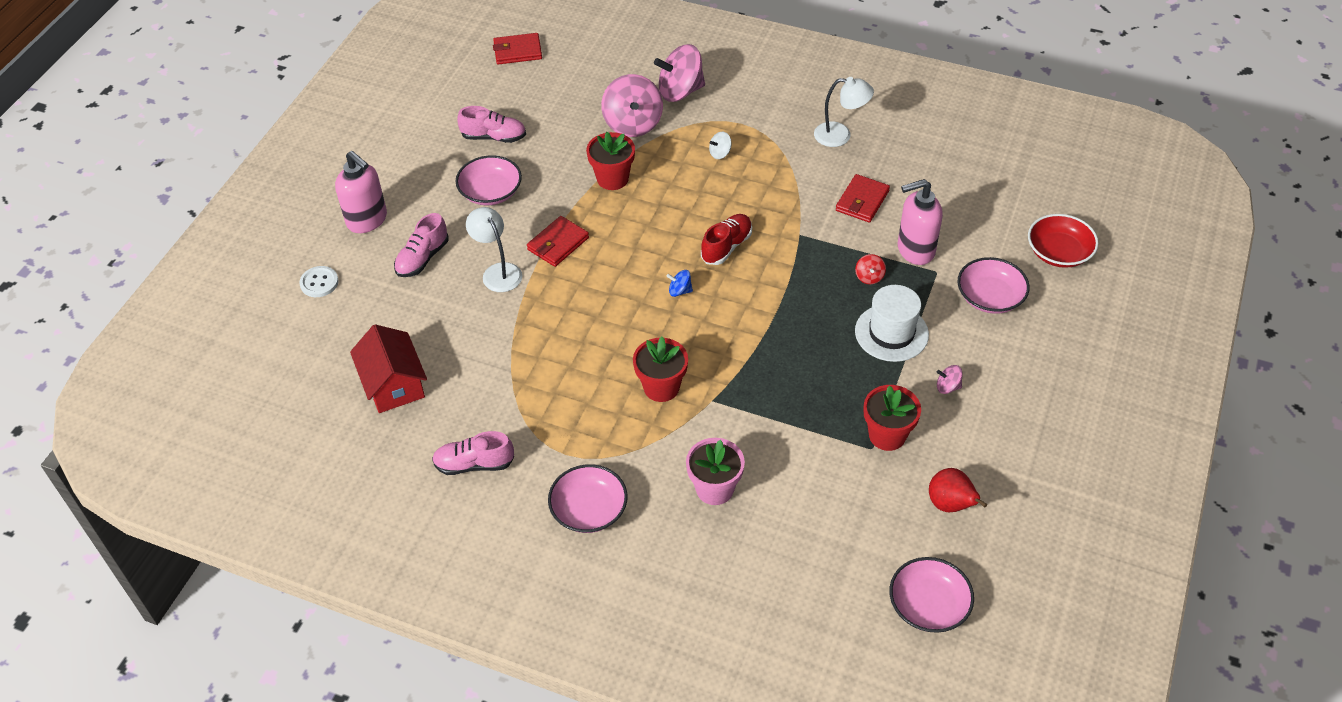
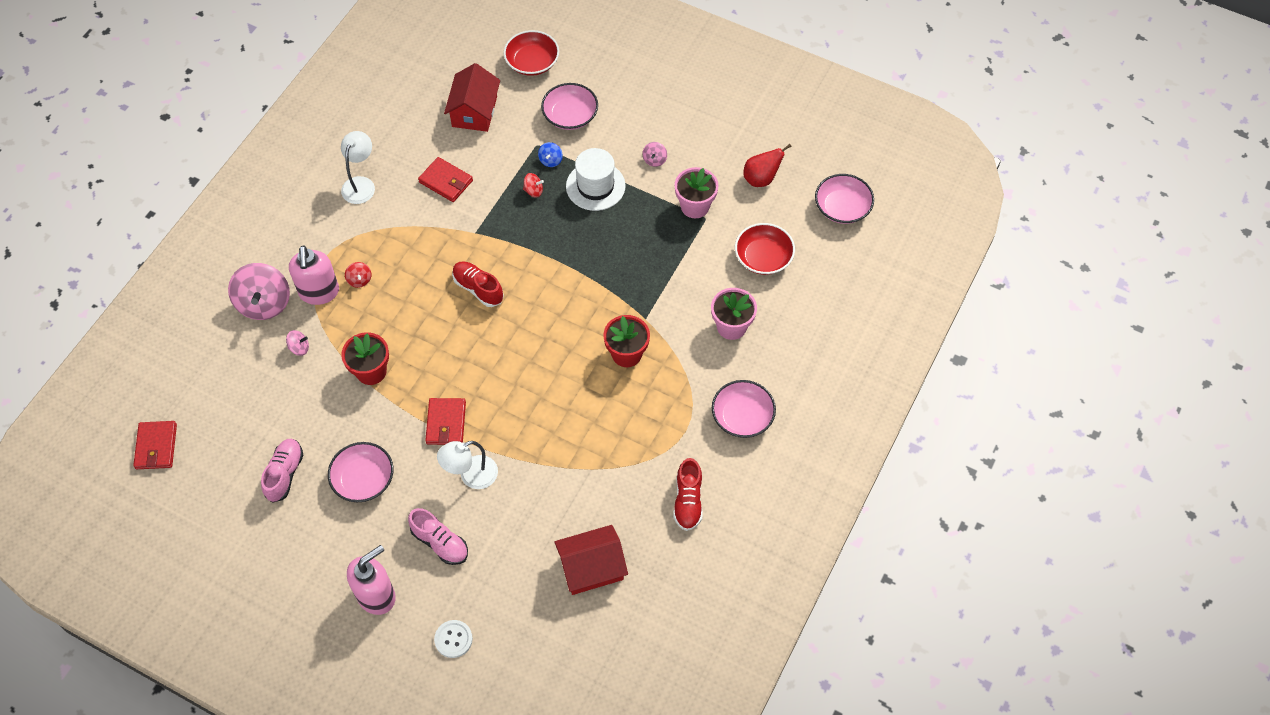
camera: 85 degrees left, 10 degrees up
pink shoe [432,431,514,475] -> red shoe [673,458,703,531]
red wallet [527,216,589,267] -> red wallet turned 45 degrees clockwise [425,398,466,445]
pink spinning top [601,74,663,137] -> pink spinning top [286,330,309,356], size x0.45
blue spinning top [666,270,693,297] -> blue spinning top moved to [538,142,563,167]
white spinning top [709,132,732,159] -> red spinning top [345,262,371,288]
red flower pot [864,385,921,451] -> pink flower pot [675,167,719,218]
pink soap dispenser [898,179,943,265] -> pink soap dispenser moved to [289,245,339,305]
none -> red house [444,63,500,132]
none -> red bowl [735,223,795,275]

